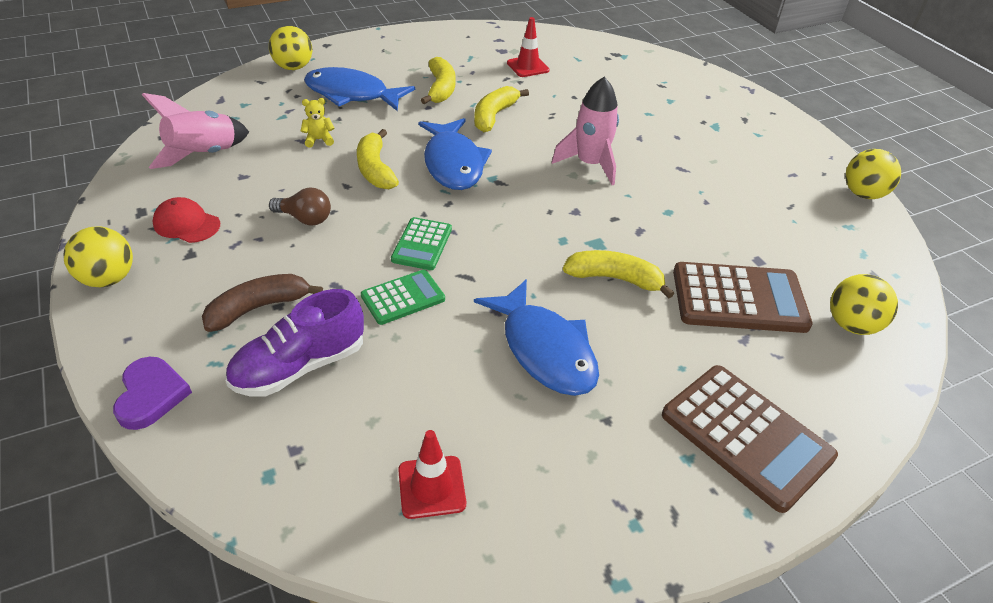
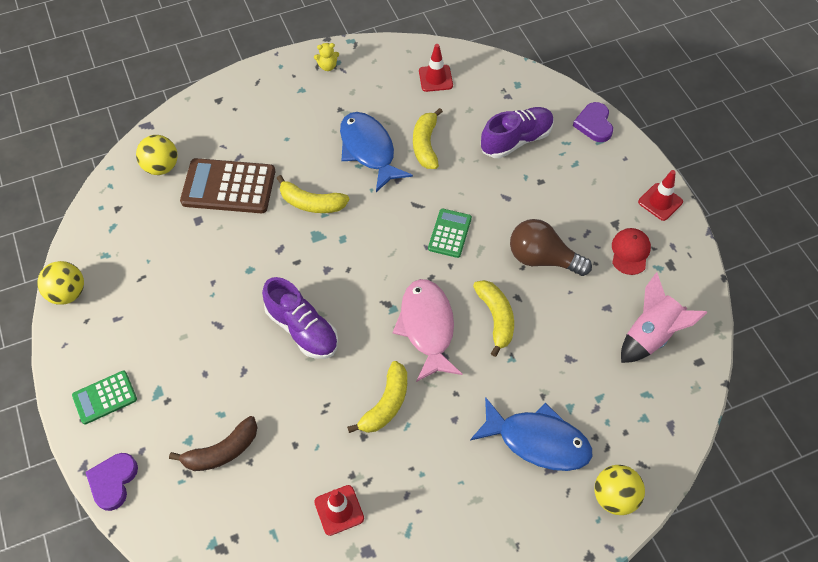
camera: 175 degrees left, 15 degrees up
yellow ball [64,226,133,287] -> red traffic cone [638,170,683,221]
red cap [152,197,220,243] -> red cap turned 105 degrees counterclockwise [612,228,651,275]
brown banana [202,274,323,332] -> brown banana moved to [169,416,258,471]
brown light bulb [269,188,331,225] -> brown light bulb [510,219,592,276], size x1.61
yellow teddy bear [301,98,335,147] -> yellow teddy bear moved to [314,43,339,71]
green calculator [361,270,445,325] -> green calculator moved to [72,371,137,424]
blue fish [418,118,492,190] -> pink fish [392,279,463,382]
yellow banana [421,57,456,104] -> yellow banana moved to [413,108,443,169]
pink rocket [552,77,619,185] -> purple shoe [262,277,338,359]
brown calculator [662,365,838,513] -> none
none -> purple heart [86,453,138,511]

